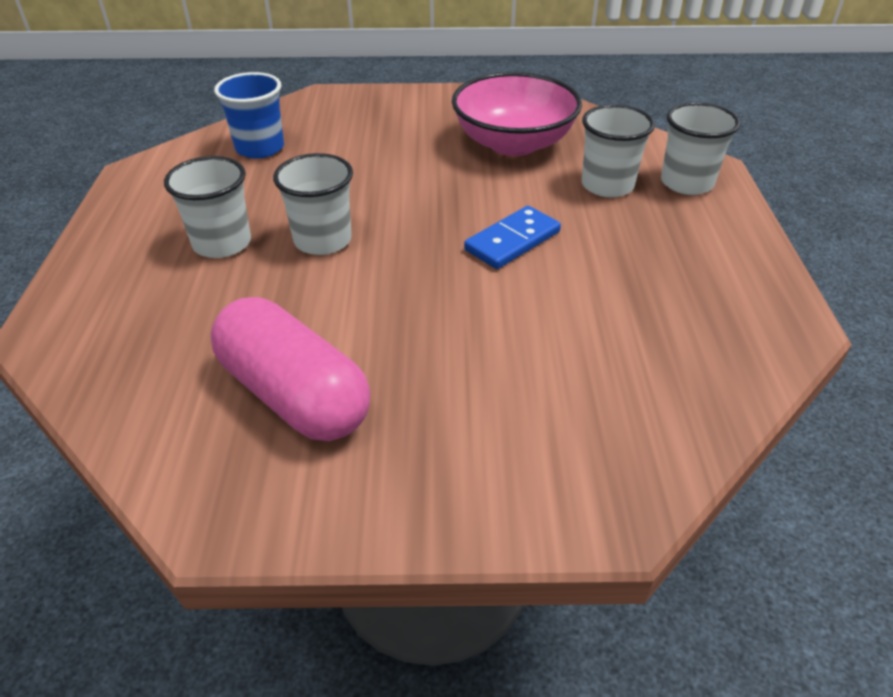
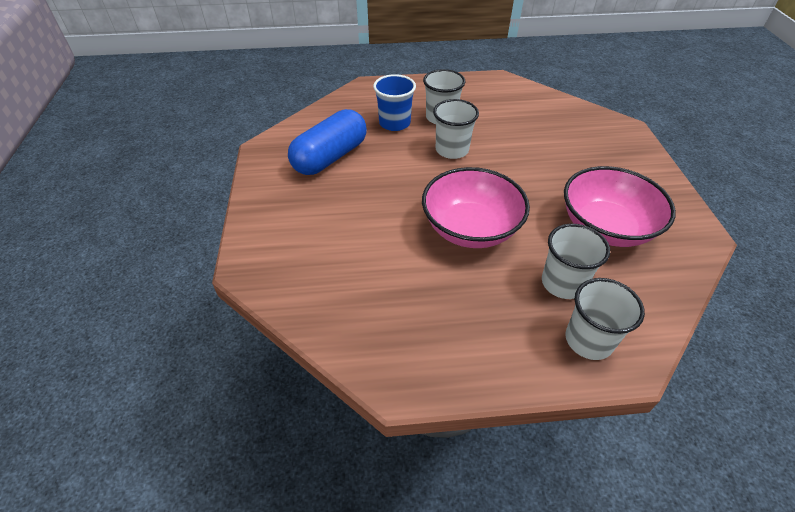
camera: 85 degrees right, 5 degrees up
pink capsule [211,297,370,441] -> blue capsule [288,109,367,175]
blue cup [214,72,284,159] -> blue cup moved to [373,74,416,131]
blue domino [464,206,561,269] -> pink bowl [422,167,530,248]

